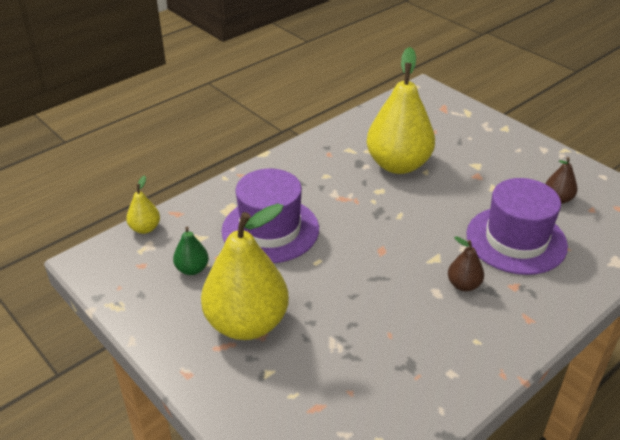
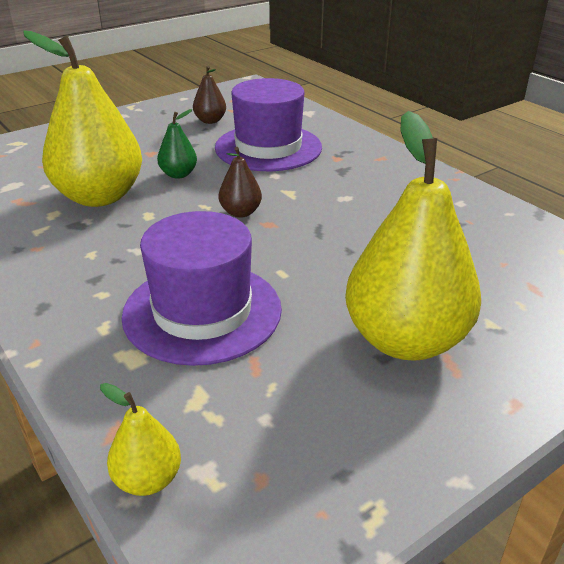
camera: 85 degrees left, 5 degrees down
green pear [173,227,209,275] -> green pear moved to [157,109,197,179]
brown pear [448,236,484,291] -> brown pear moved to [218,147,262,218]

